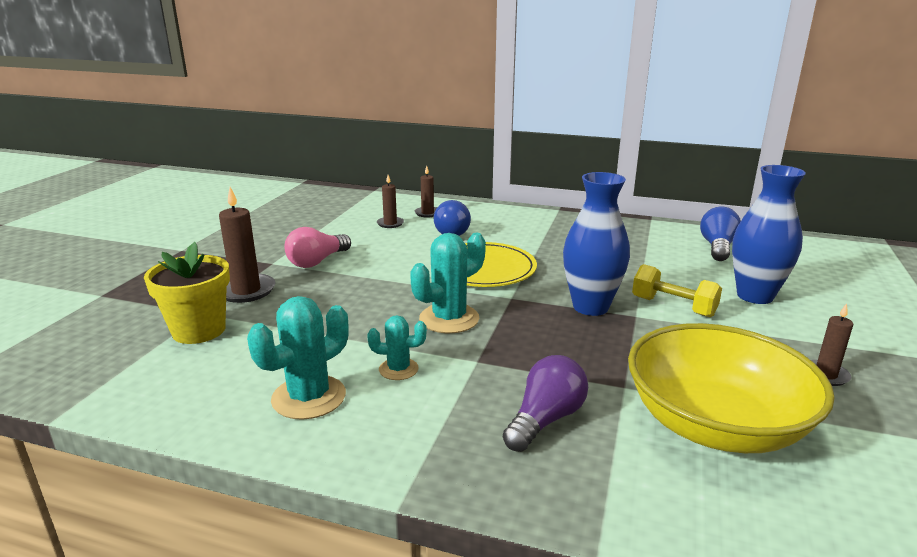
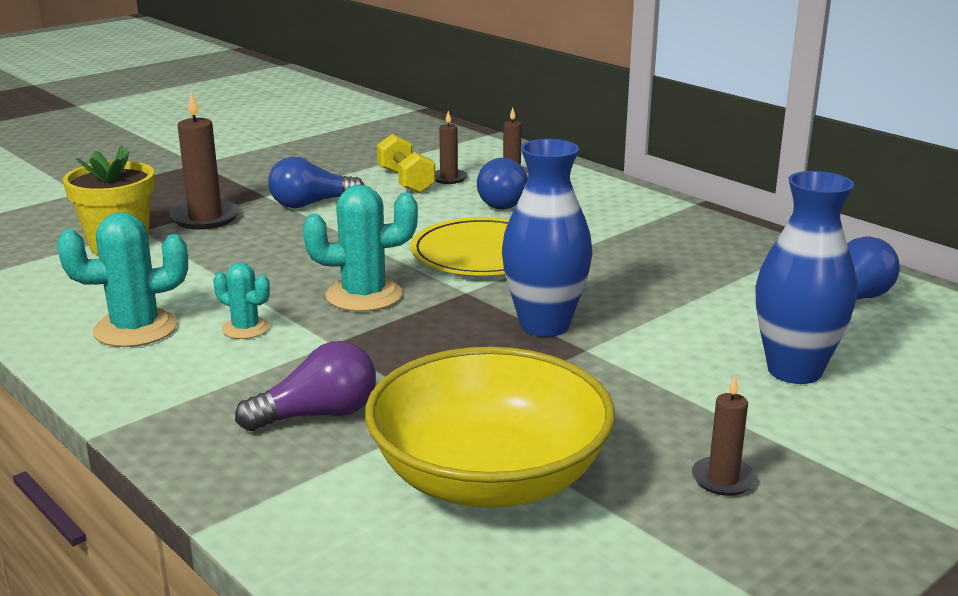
camera: 30 degrees right, 0 degrees up
pink light bulb [284,227,351,268] -> blue light bulb [268,157,364,208]
yellow dumbbell [632,264,722,317] -> yellow dumbbell moved to [377,134,435,194]

